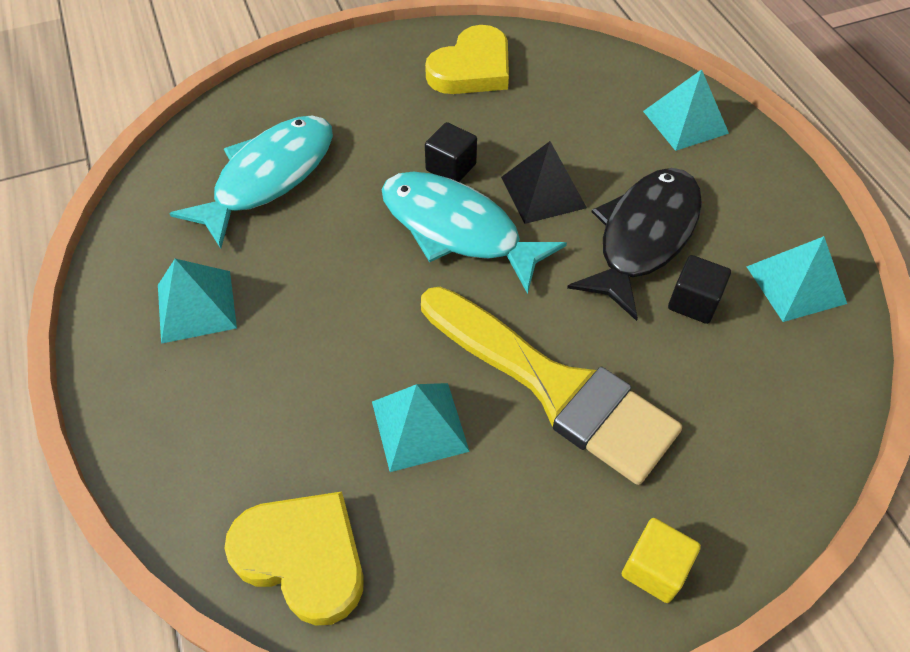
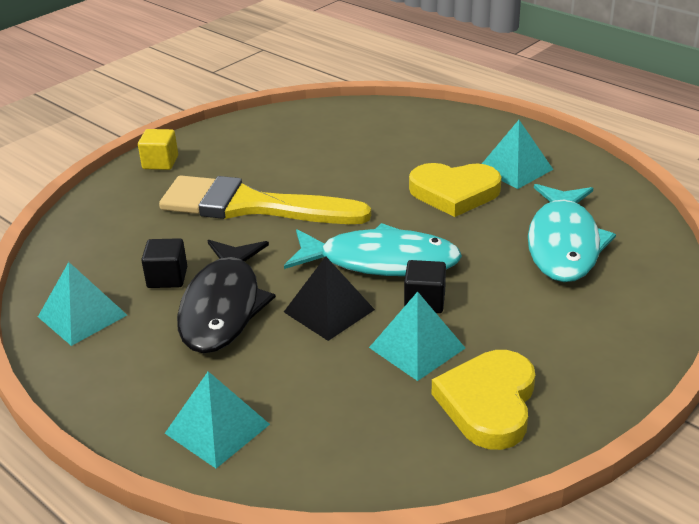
camera: 155 degrees right, 20 degrees down
yellow heart [224,491,364,626] -> yellow heart moved to [409,163,502,217]
turquoise pyramid [372,383,470,472] -> turquoise pyramid moved to [369,292,465,381]

